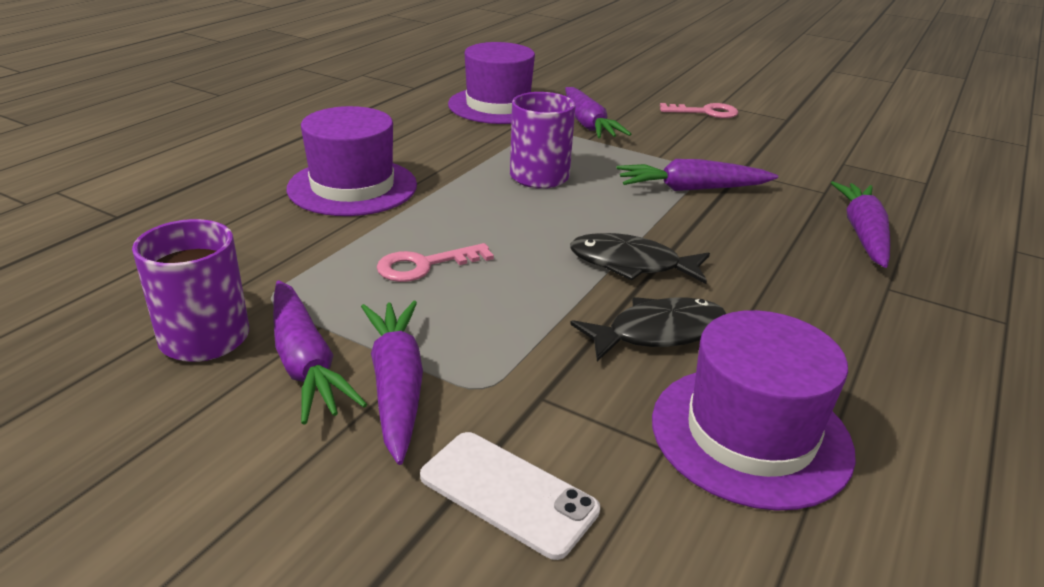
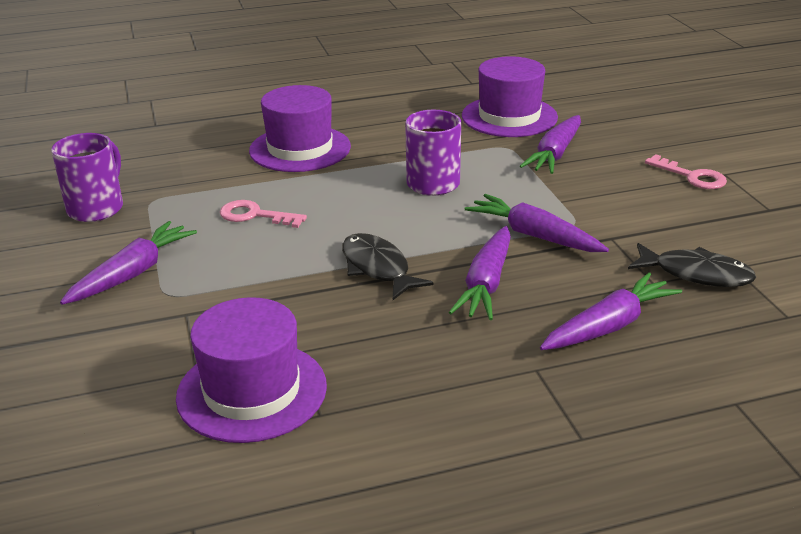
camera: 45 degrees right, 0 degrees up
purple carrot [273,280,367,424] -> purple carrot moved to [449,226,511,320]
white phone [420,432,600,560] -> none
black fish [570,297,726,361] -> black fish moved to [628,243,756,287]

